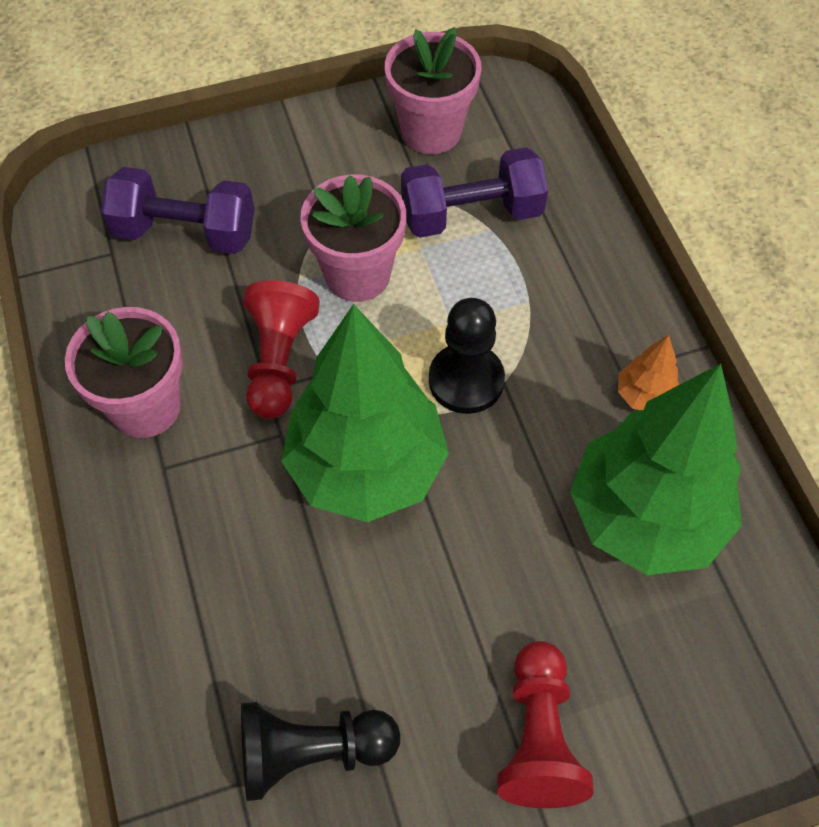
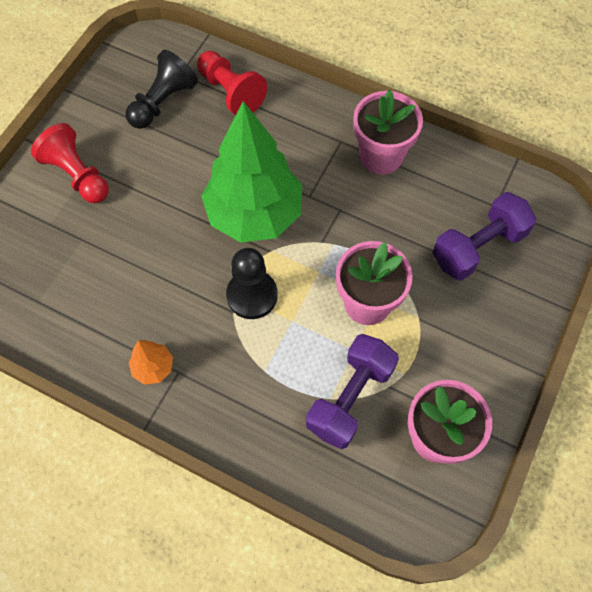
camera: 135 degrees right, 5 degrees up
red pawn [243,280,320,419] -> red pawn moved to [197,51,267,115]
green tree [570,363,742,575] -> none

